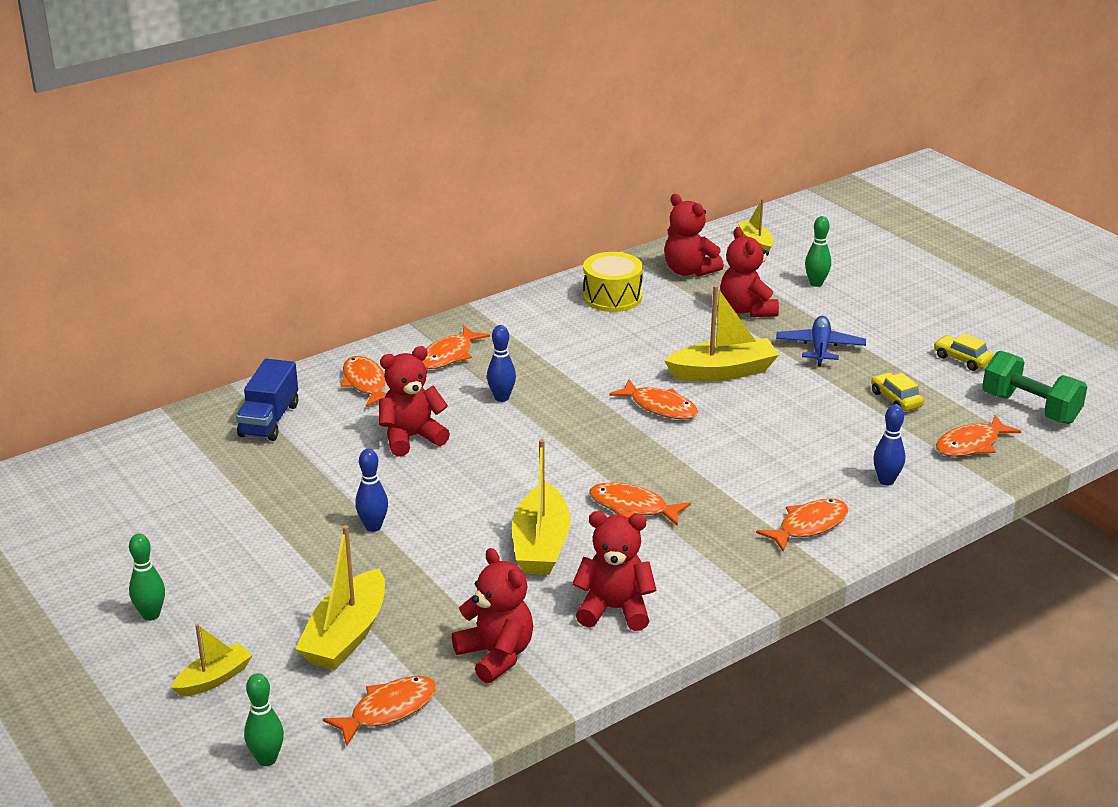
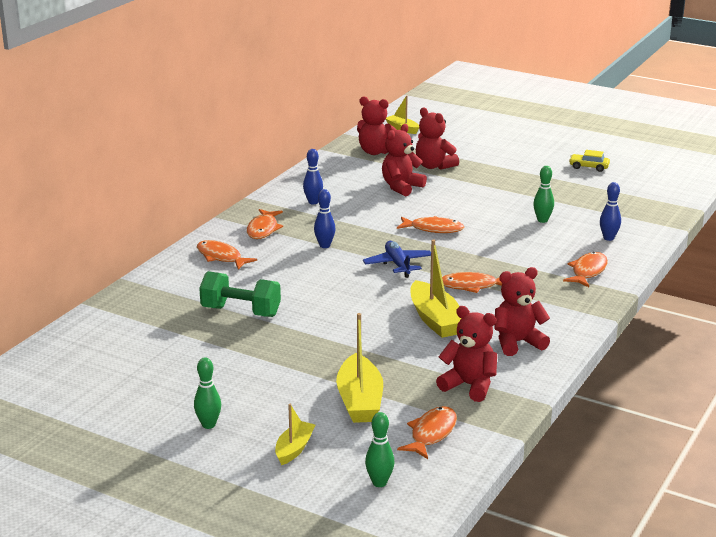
camera: 25 degrees left, 5 degrees down
blue truck [236,359,298,441] -> none
blue bowling pin [355,449,388,532] -> blue bowling pin moved to [303,149,323,204]
red teddy bear [379,346,450,456] -> red teddy bear moved to [382,124,427,197]
yellow drum [583,252,643,312] -> none
yellow boat [664,285,779,382] -> none
blue plane [776,316,866,366] -> blue plane moved to [363,241,431,278]
green bowling pin [805,216,831,287] -> green bowling pin moved to [533,166,554,223]
yellow car [871,372,924,411] -> none
orange fish [936,415,1021,457] -> none
green dumbbell [982,351,1087,424] -> green dumbbell moved to [199,271,281,317]

